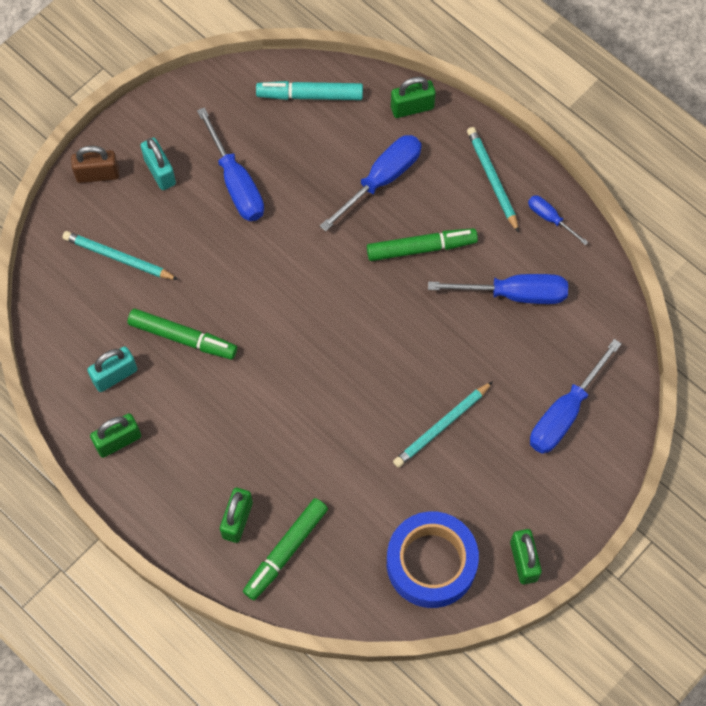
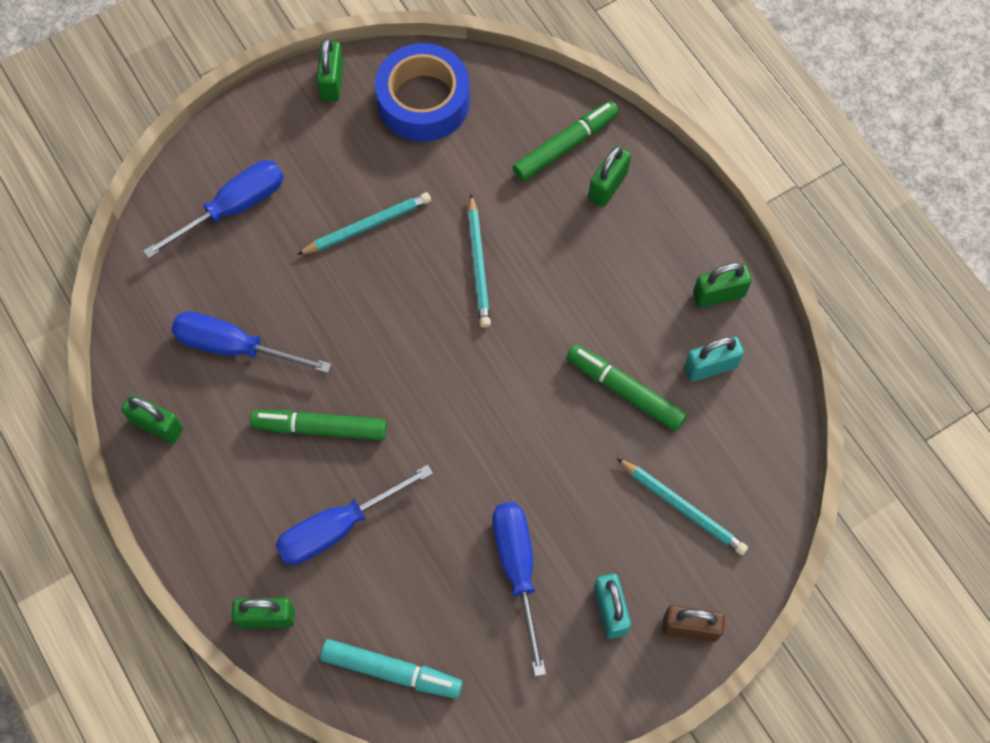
camera: 165 degrees left, 0 degrees up
turquoise pencil [467,127,519,233] -> turquoise pencil moved to [468,194,491,328]
blue screwdriver [528,195,588,245] -> green padlock [121,394,183,444]

